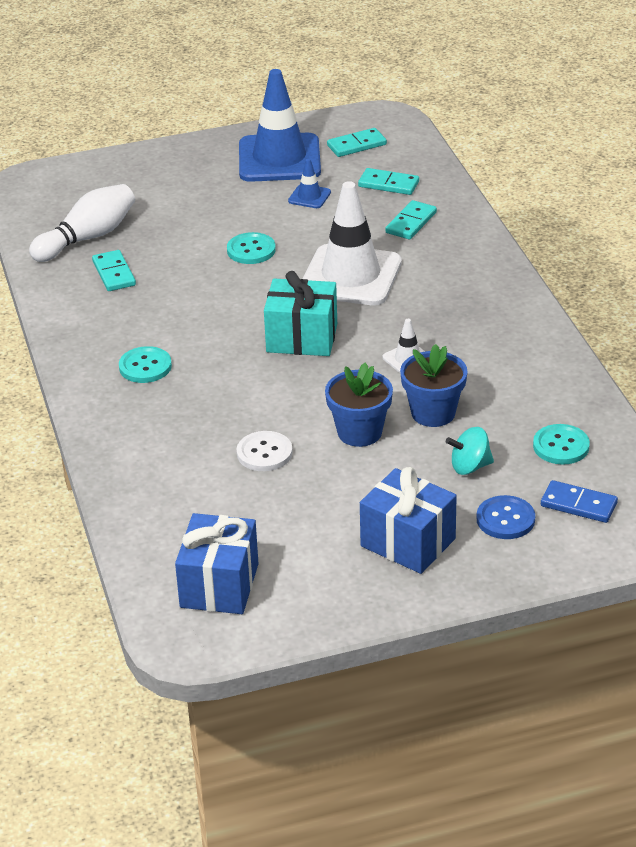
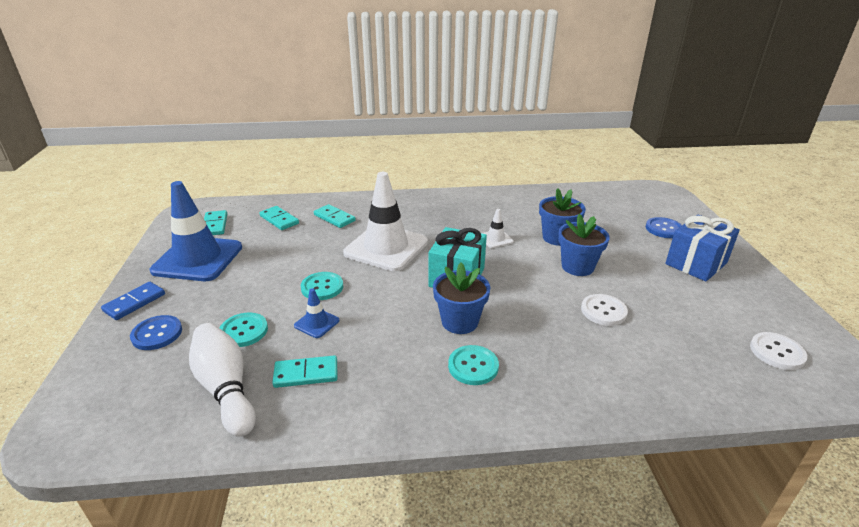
camera: 80 degrees left, 5 degrees down
blue gift [175,513,259,614] -> white button [750,332,807,370]
blue traffic cone [288,159,331,208] -> blue traffic cone moved to [294,288,339,338]
turquoise domino [358,168,419,195] -> turquoise domino turned 75 degrees counterclockwise [260,206,299,230]
turquoise spinning top [446,427,494,475] -> none
turquoise button [533,424,590,465] -> turquoise button moved to [220,312,268,347]
blue domino [541,480,618,523] -> blue domino moved to [101,282,165,320]
none -> blue button [130,315,182,350]
none -> blue flower pot [433,262,490,334]

